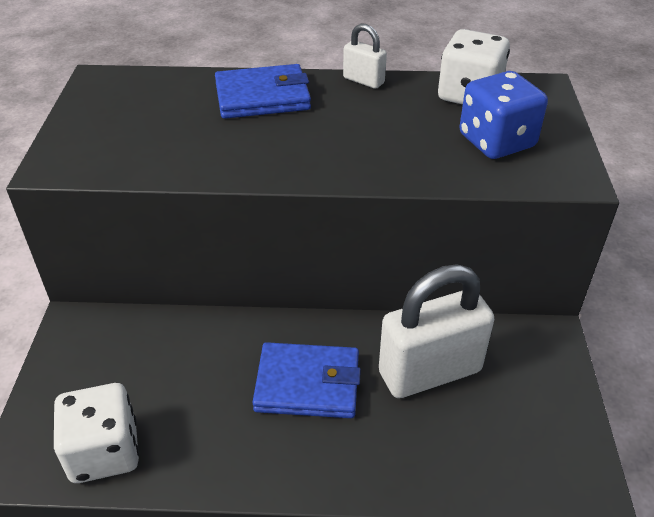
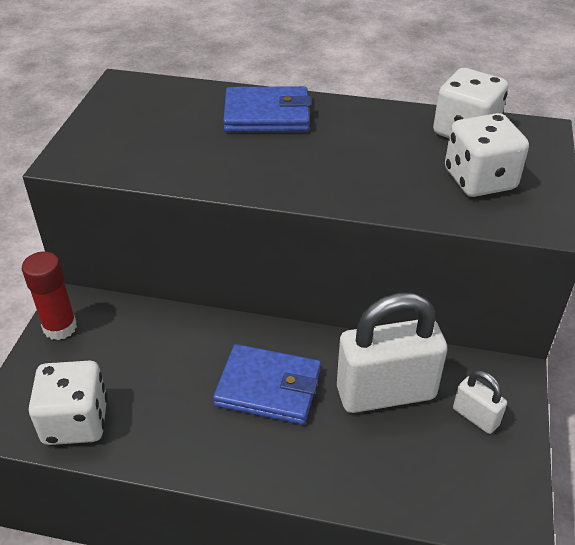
camera: 10 degrees right, 0 degrees up
white padlock [343,23,387,89] -> white padlock moved to [453,370,507,434]
blue dice [459,71,548,159] -> white dice [445,113,529,197]
none -> red glue stick [22,252,77,340]

